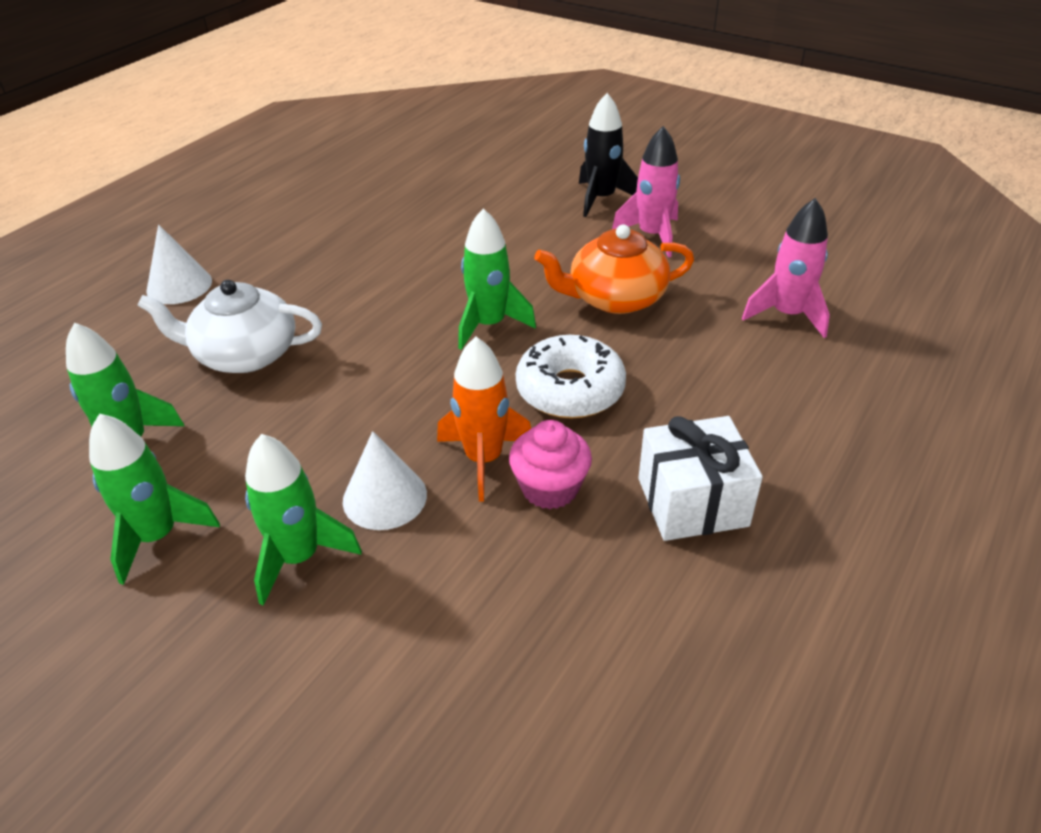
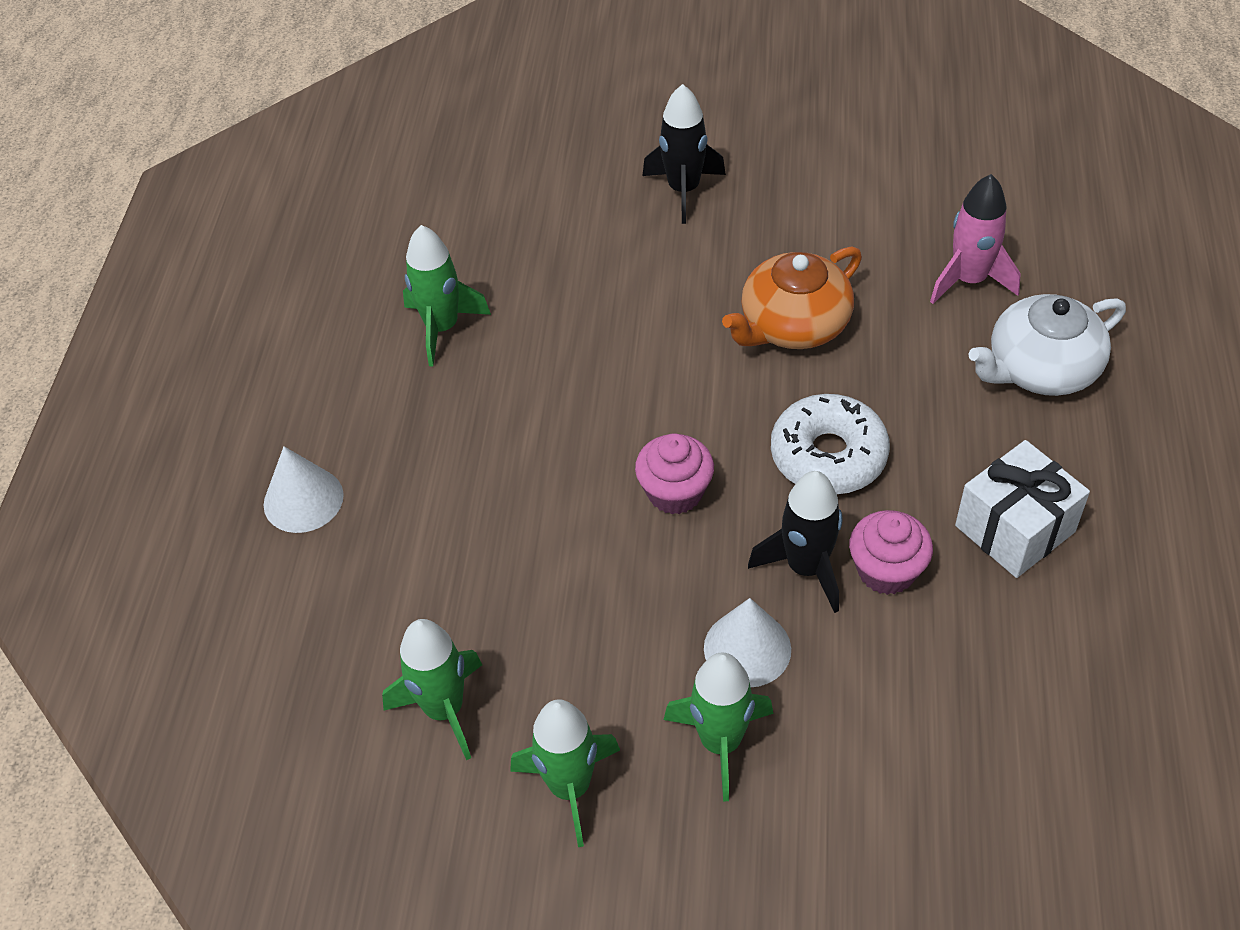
camera: 25 degrees left, 10 degrees up
white teapot [137,280,322,373] -> white teapot moved to [969,294,1126,396]
orange rocket [437,337,531,501] -> black rocket [748,471,842,613]
green rocket [458,208,536,350] -> green rocket moved to [403,225,491,367]
pink rocket [612,126,680,258] -> none
none -> pink cupcake [635,433,714,514]

